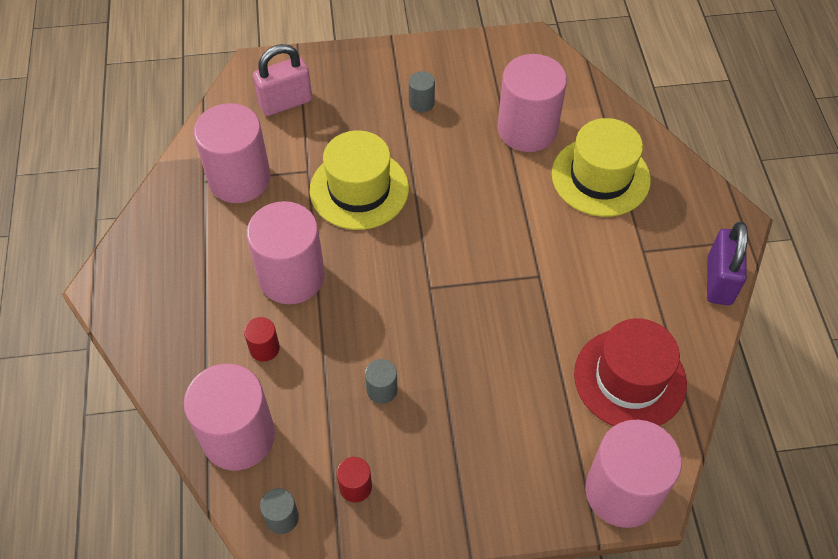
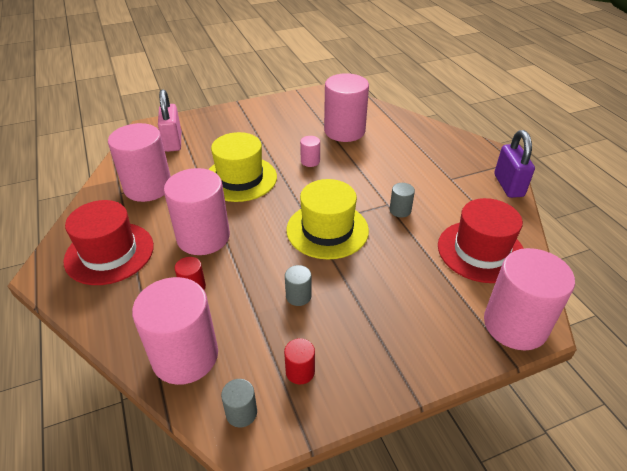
camera: 15 degrees left, 15 degrees down
pink padlock [253,44,312,116] -> pink padlock turned 60 degrees counterclockwise [158,89,181,152]
grey cylinder [409,71,435,113] -> grey cylinder moved to [390,183,415,218]
yellow hat [552,118,651,217] -> yellow hat moved to [286,179,369,259]
none -> red hat [63,200,154,285]
none -> pink cylinder [300,136,320,167]

